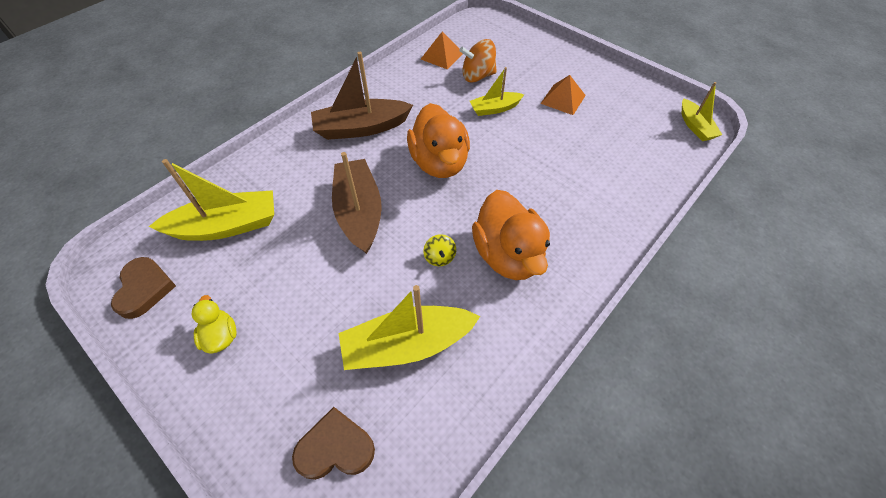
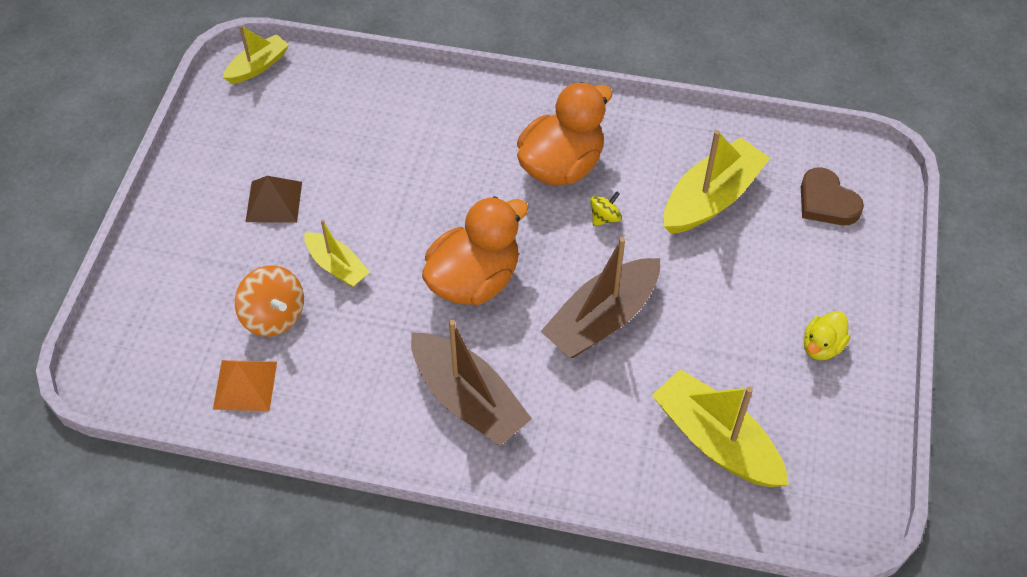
camera: 120 degrees left, 0 degrees up
brown heart [111,257,176,319] -> none
yellow boat [339,285,480,370] -> yellow boat turned 90 degrees counterclockwise [664,130,770,234]
orange pyramid [540,75,586,115] -> brown pyramid [245,176,302,223]

